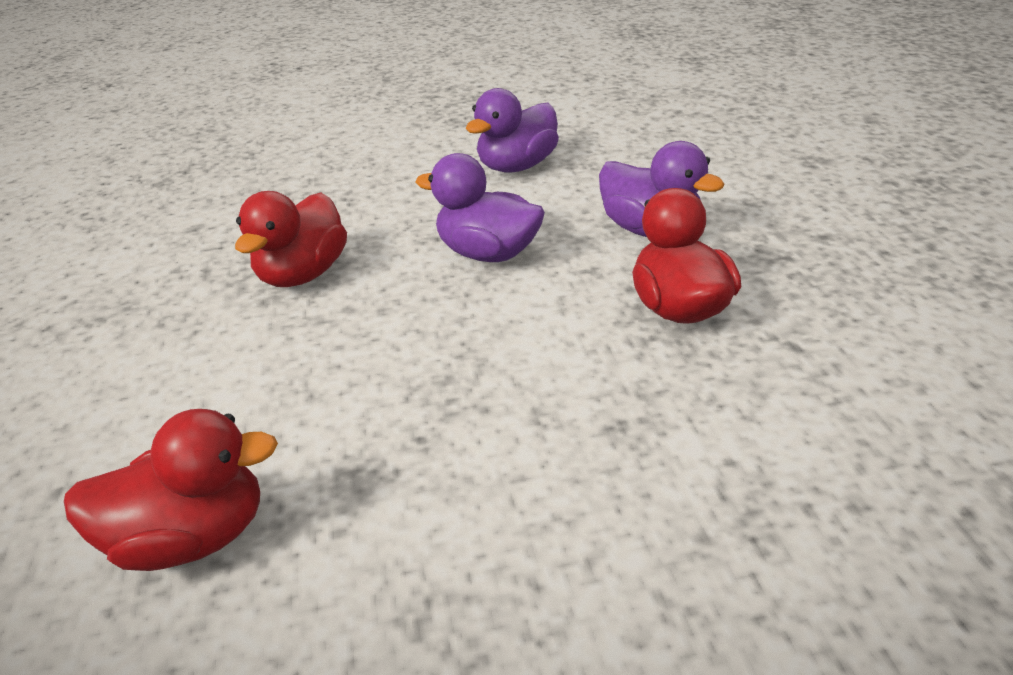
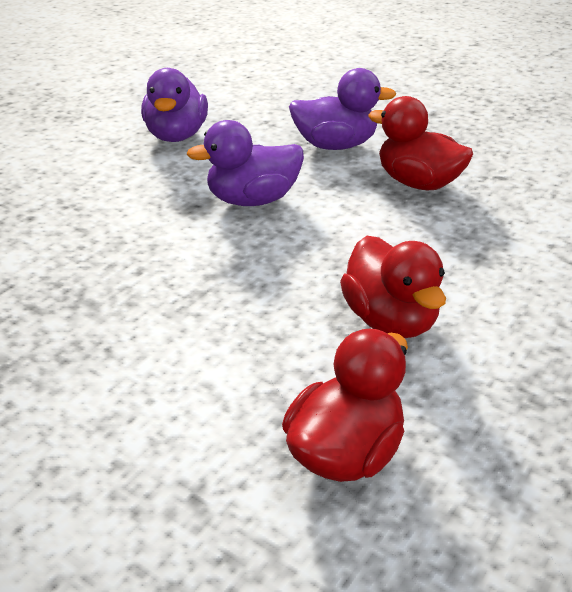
camera: 45 degrees left, 0 degrees up
red duck [235,191,347,287] -> red duck moved to [340,236,446,338]

